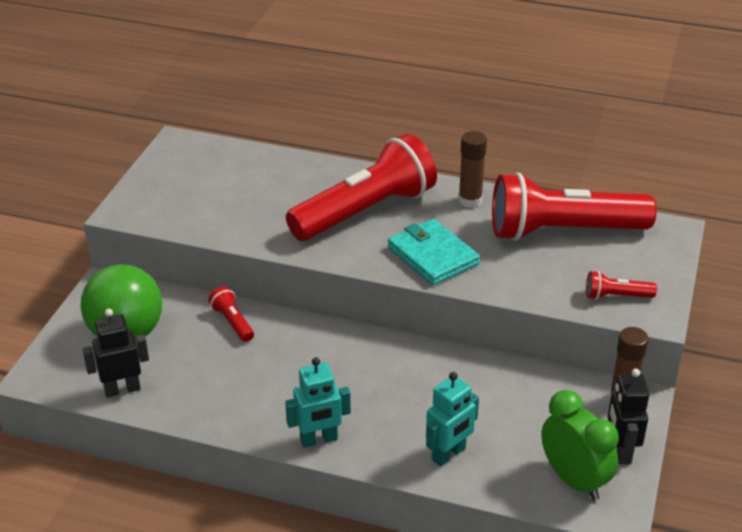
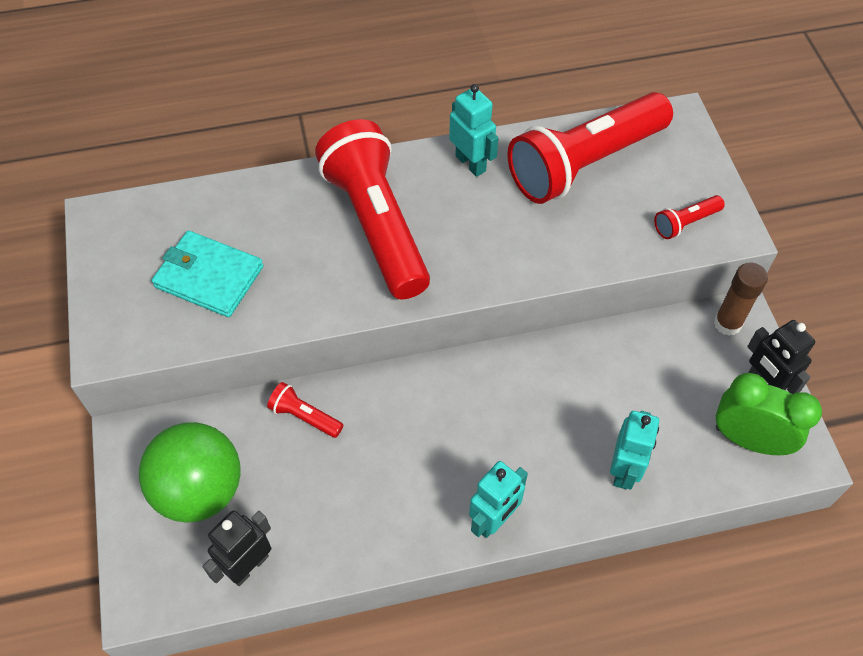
camera: 30 degrees left, 20 degrees up
red flashlight [286,134,437,241] -> red flashlight turned 45 degrees counterclockwise [315,119,430,299]
turquoise wallet [388,219,480,285] -> turquoise wallet moved to [152,231,264,317]
brown glue stick [458,131,487,208] -> turquoise robot [449,84,499,177]

